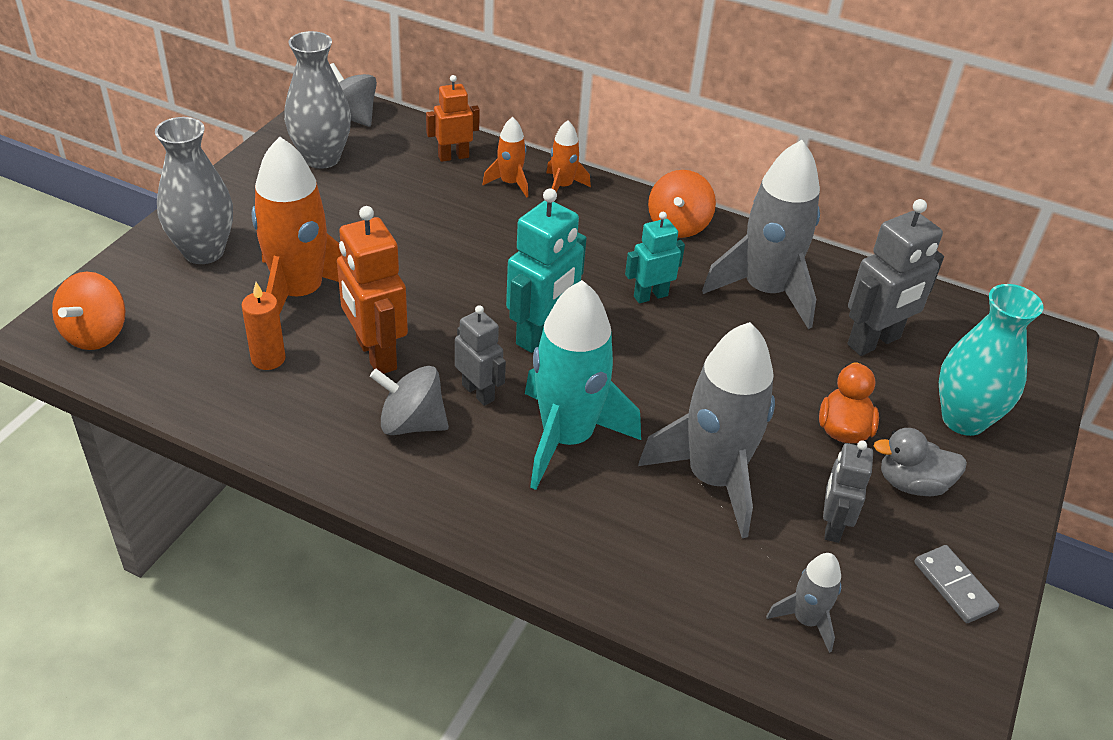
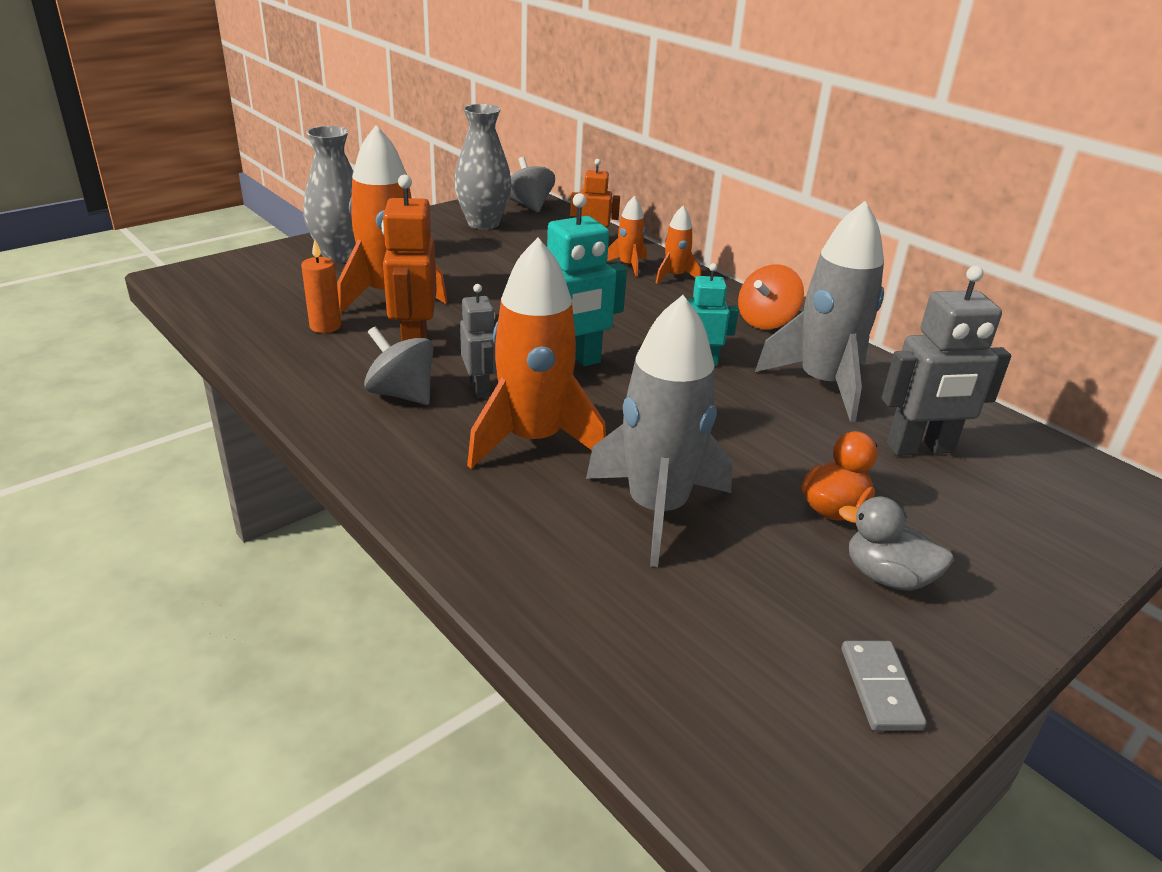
camera: 25 degrees right, 10 degrees down
orange spinning top [52,272,125,350] -> none
turquoise rocket [525,280,641,490] -> orange rocket [467,238,606,469]
grey rocket [766,553,841,653] -> none
grey robot [823,441,873,543] -> none
turquoise vase [939,284,1044,436] -> none

